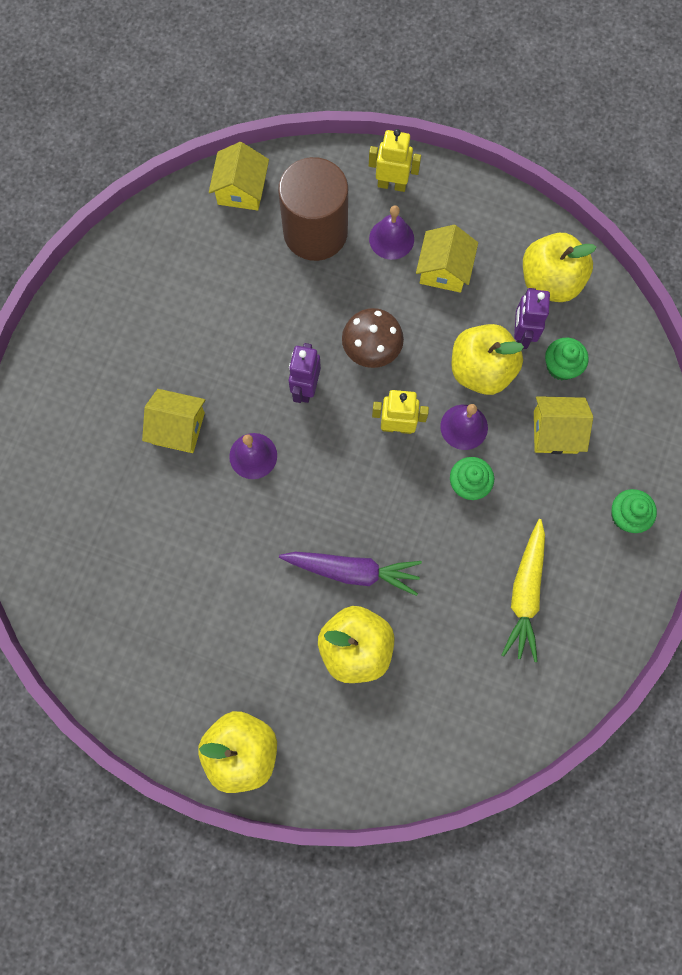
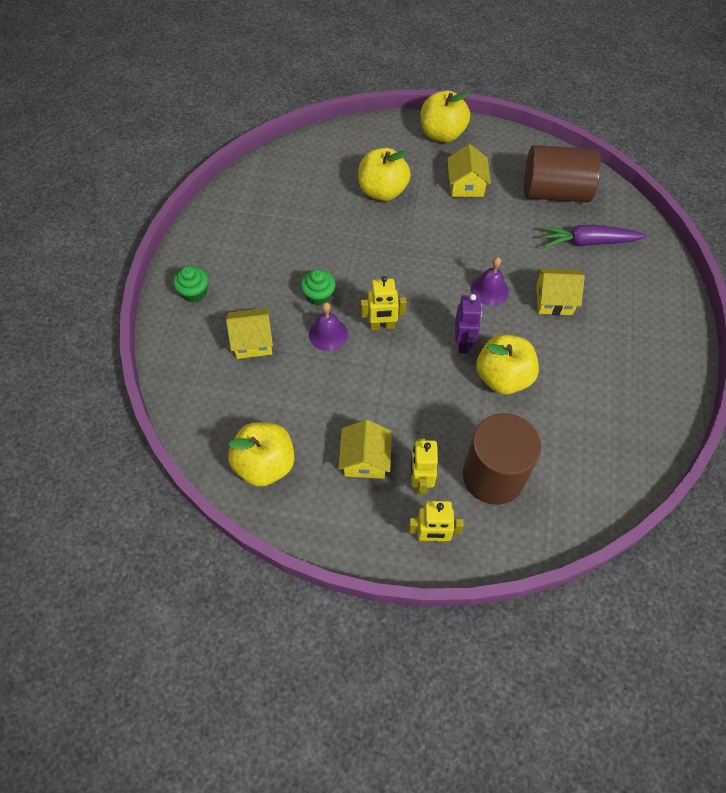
camera: 170 degrees right, 15 degrees down
yellow house [209,142,269,211] -> yellow house moved to [447,144,491,197]
purple carrot [279,552,422,596] -> purple carrot moved to [540,225,647,248]
brown mushroom [342,308,404,368] -> none
purple bell [369,205,414,260] -> yellow robot [411,438,438,494]
yellow apple [451,324,524,395] -> yellow apple moved to [476,334,539,394]
yellow carrot [502,519,545,662] -> none
purple robot [514,288,550,349] -> none
green cupcake [545,338,589,380] -> none
none -> brown cylinder [524,145,601,203]

